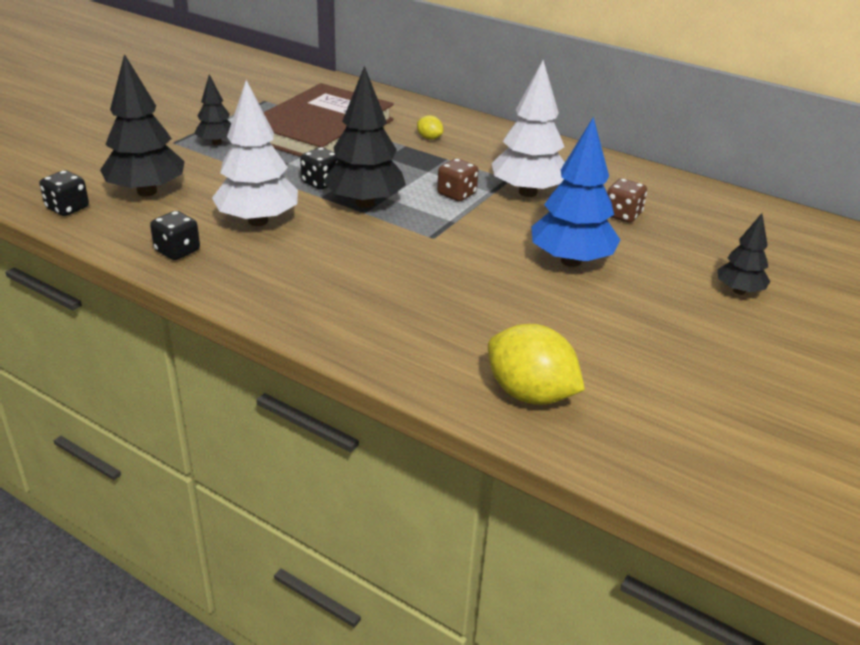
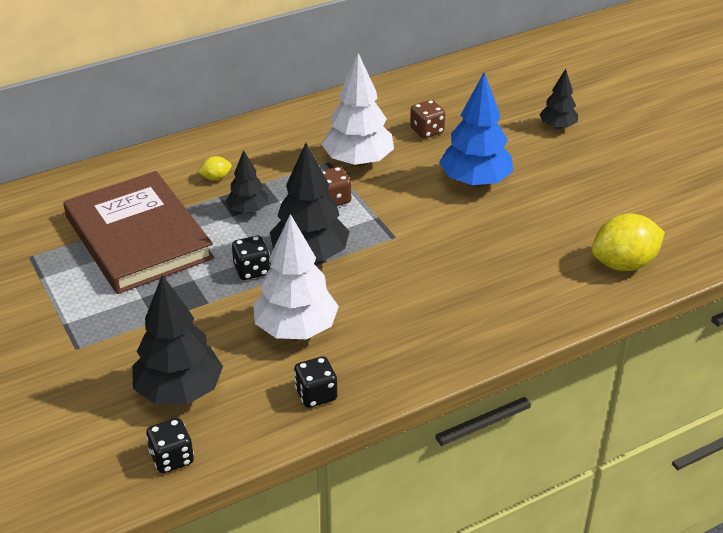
camera: 60 degrees left, 5 degrees up
black tree [194,74,231,145] -> black tree moved to [226,150,268,213]

